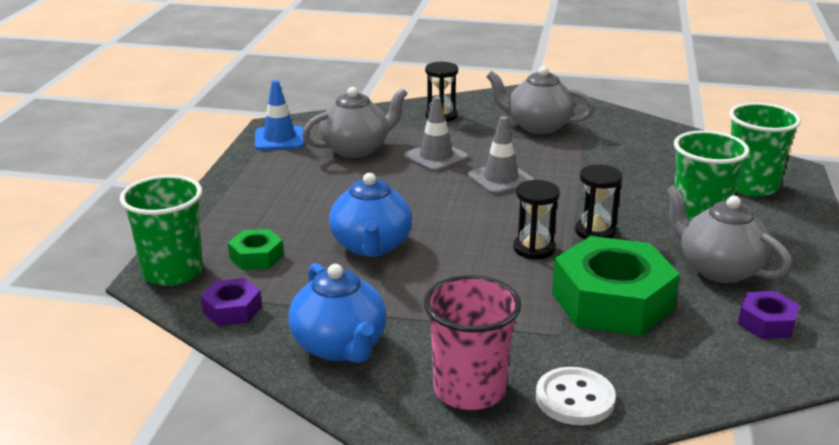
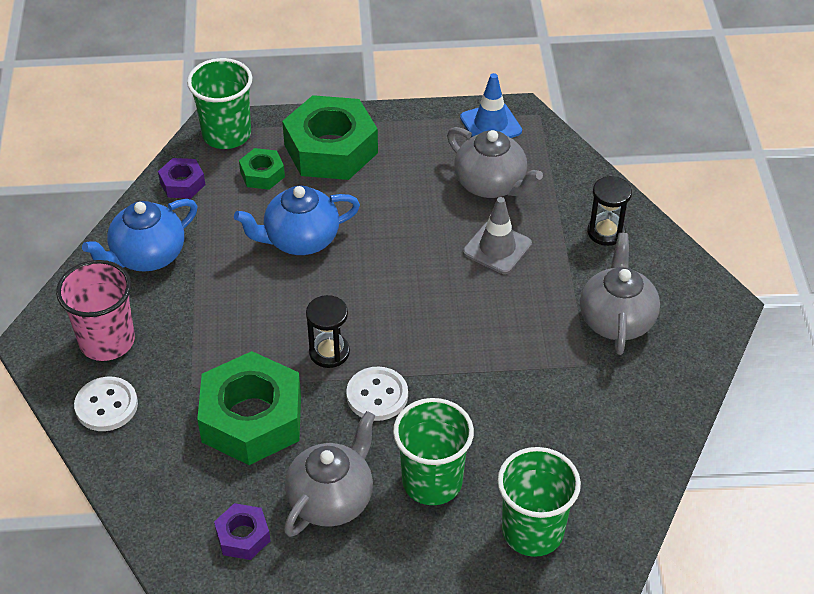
camera: 75 degrees right, 20 degrees up
grey traffic cone [468,116,535,195] -> none
black hourglass [575,165,622,239] -> white button [346,366,408,421]
none -> green nut [282,95,378,180]

